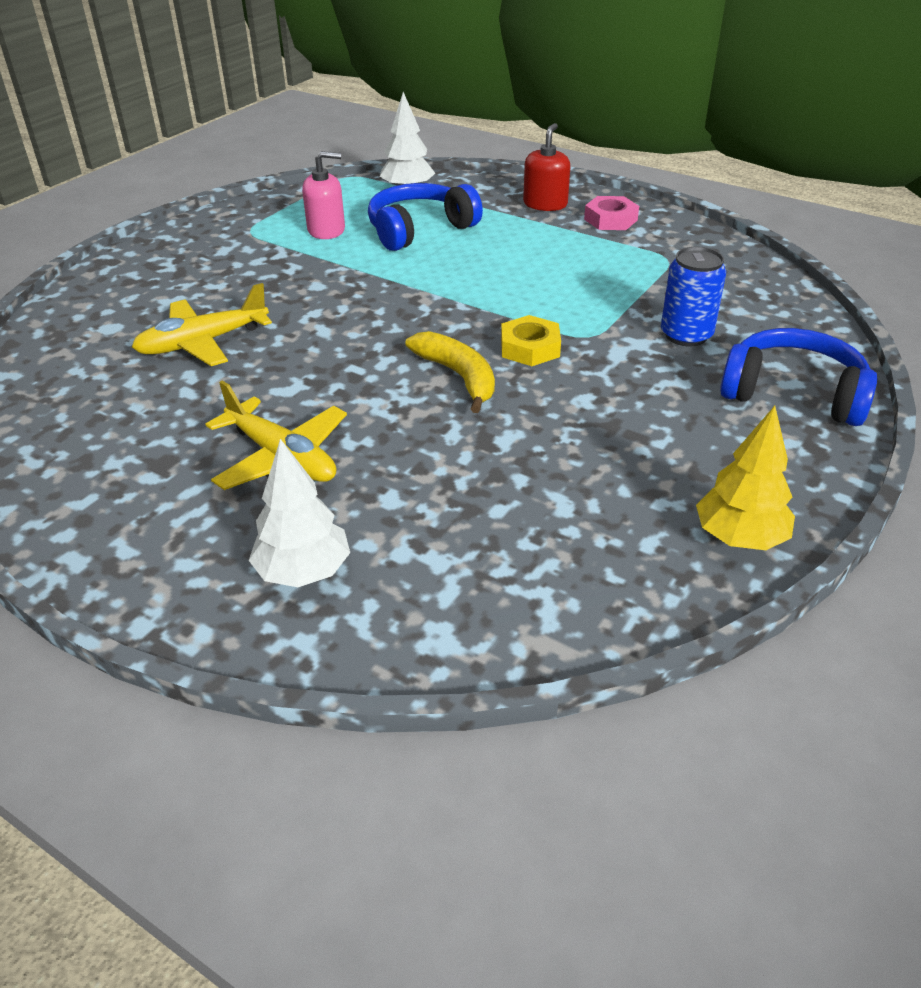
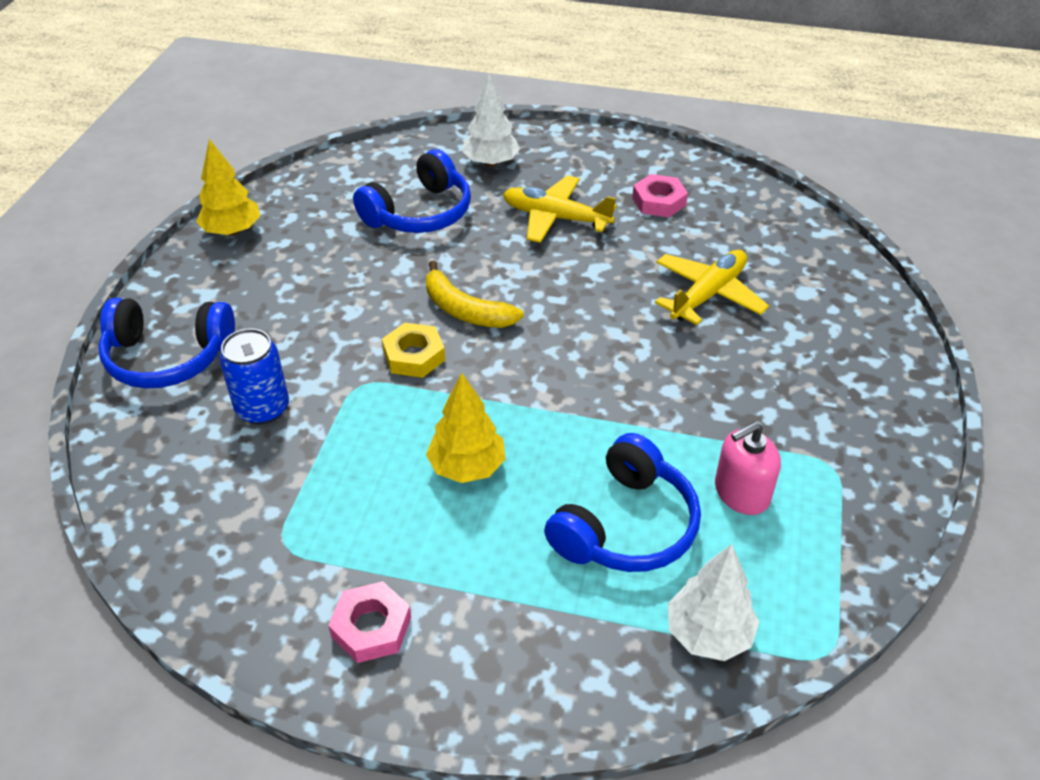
camera: 160 degrees right, 5 degrees up
red soap dispenser [523,123,570,211] -> none
none -> blue headphones [353,149,471,233]
none -> yellow tree [426,373,506,483]
none -> pink nut [632,174,688,217]

